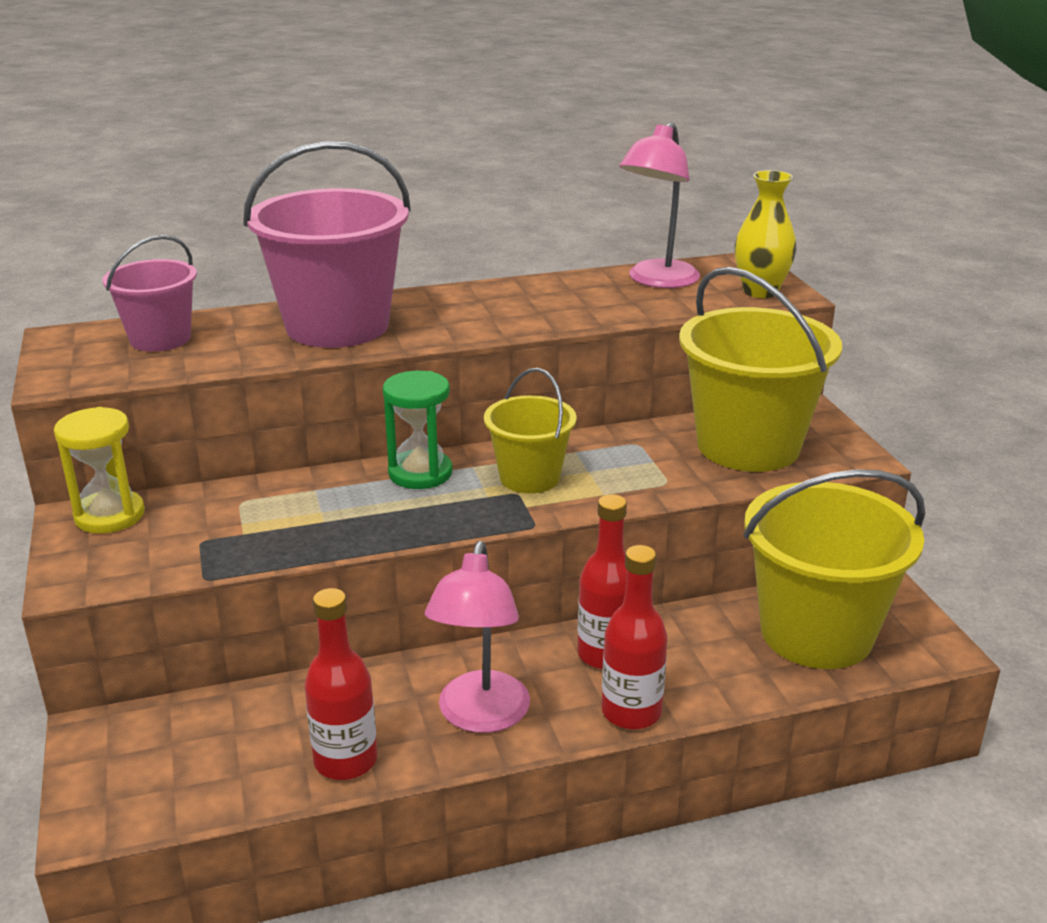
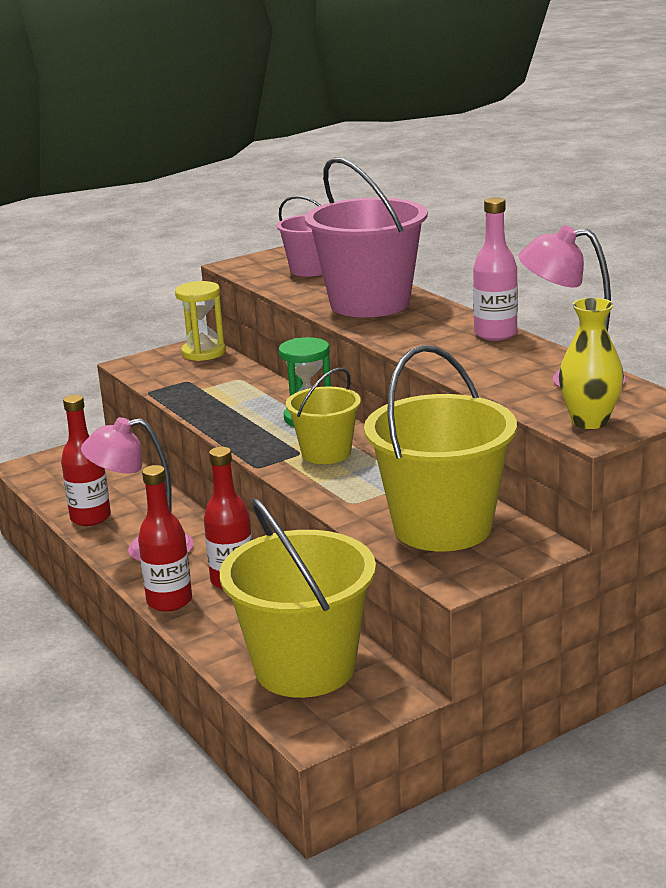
camera: 75 degrees right, 5 degrees down
none -> pink bottle [473,197,518,341]

